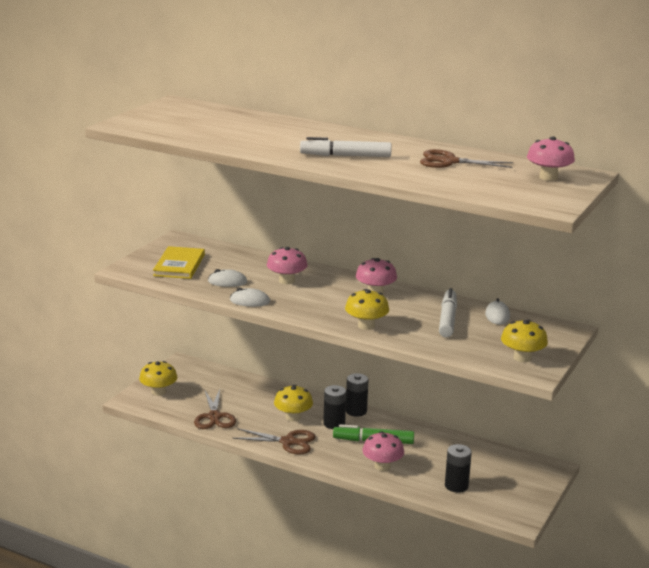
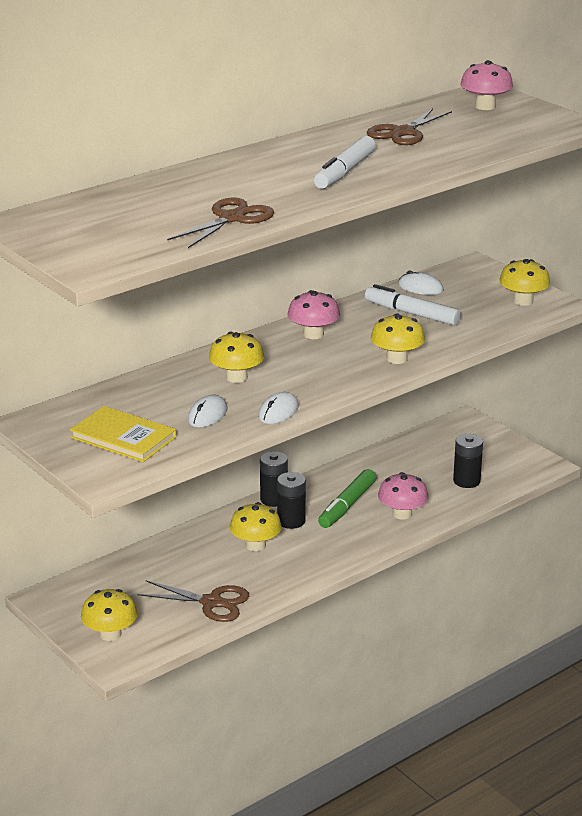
camera: 65 degrees left, 5 degrees up
brown scissors [233,428,316,455] -> brown scissors moved to [167,197,274,248]
pink mushroom [267,247,308,284] -> yellow mushroom [209,332,264,383]

